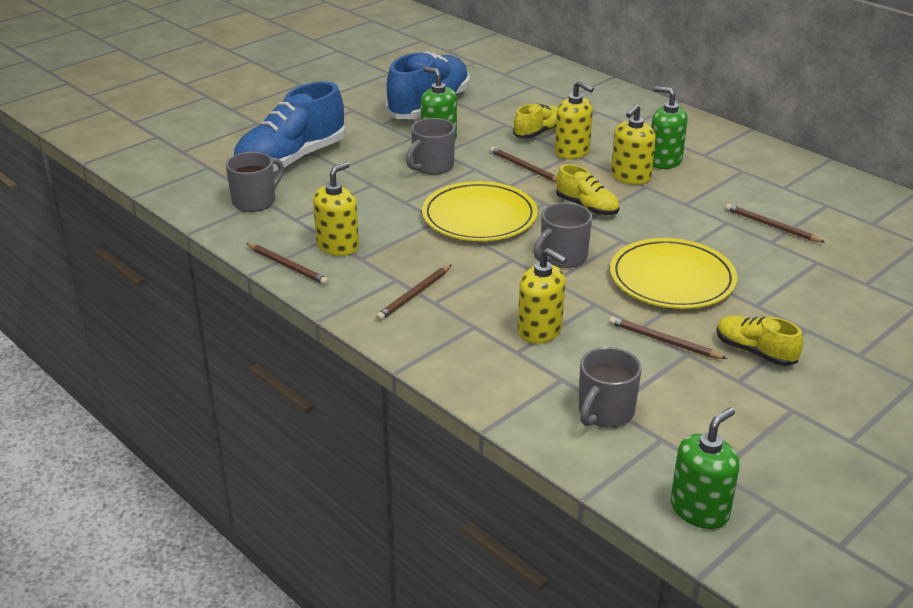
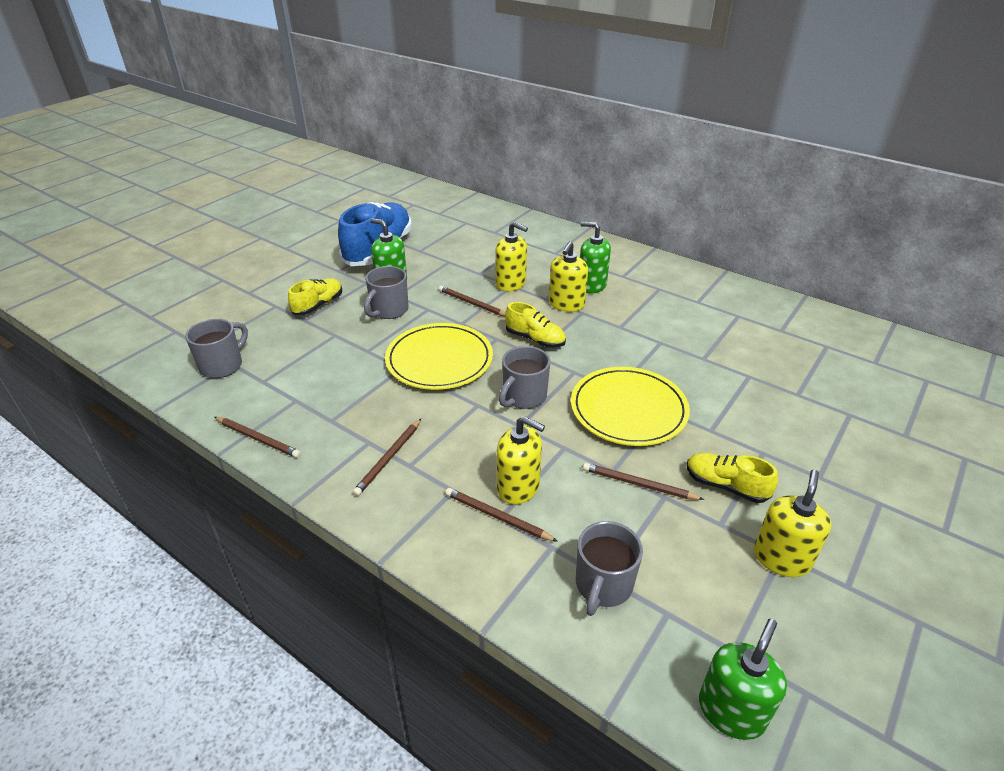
camera: 10 degrees left, 5 degrees up
blue shoe [233,82,346,172] -> none
yellow soap dispenser [313,162,359,256] -> yellow soap dispenser moved to [754,470,831,577]
yellow shoe [513,104,558,139] -> yellow shoe moved to [288,278,342,315]
brown pencil [725,204,825,242] -> brown pencil moved to [445,488,558,542]

